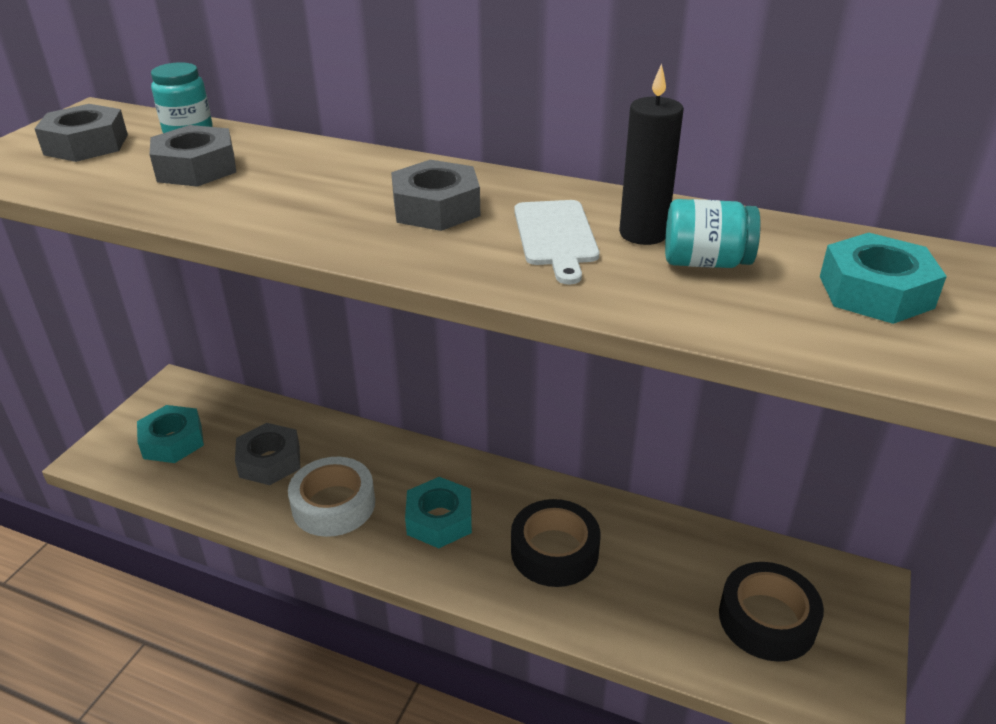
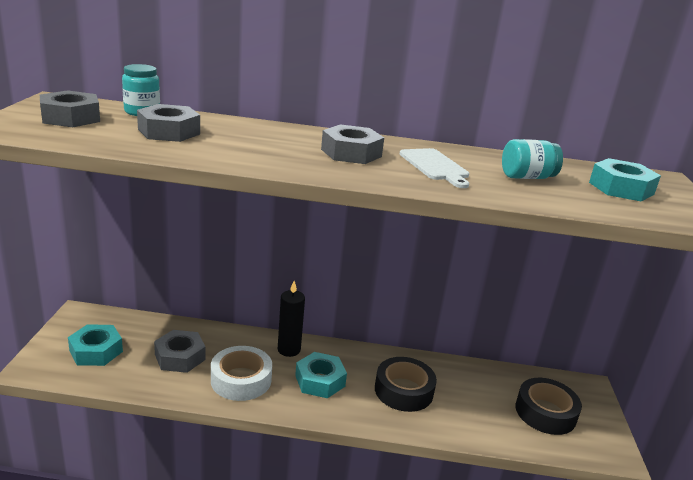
camera: 20 degrees left, 10 degrees down
black candle [619,64,684,245] -> black candle moved to [278,281,305,357]

